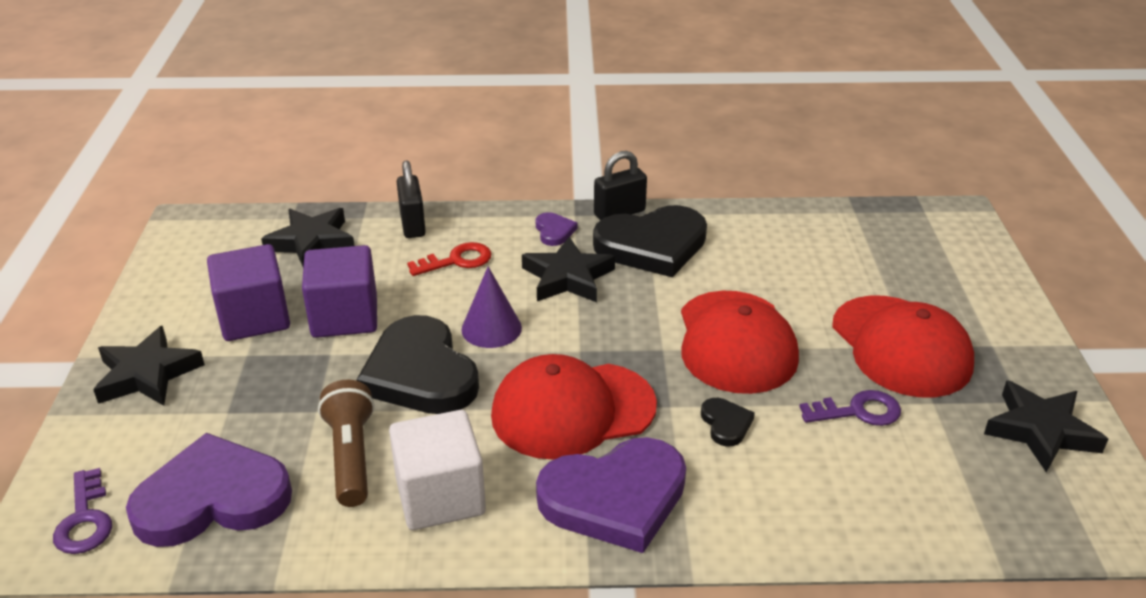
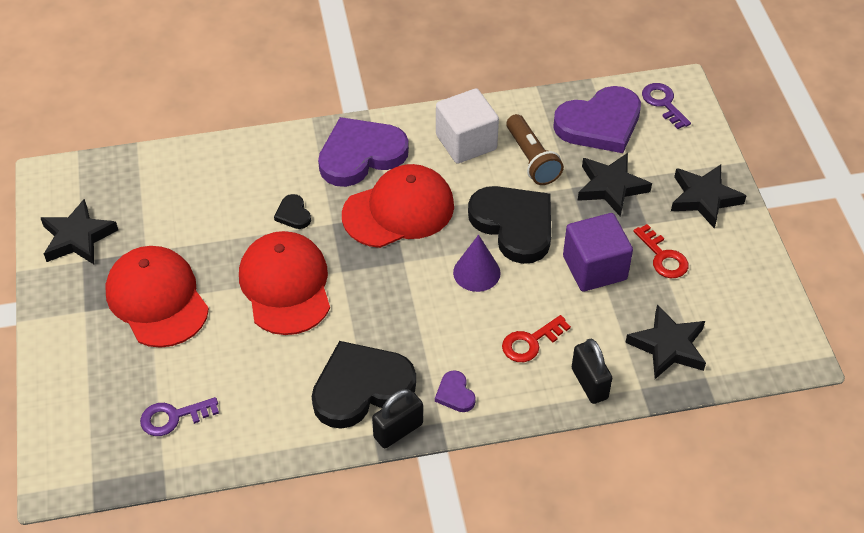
camera: 170 degrees right, 15 degrees up
purple cube [207,244,290,341] -> red key [633,224,689,278]
black star [522,237,615,302] -> black star moved to [577,153,652,217]
purple key [799,390,901,426] -> purple key moved to [140,397,219,436]

